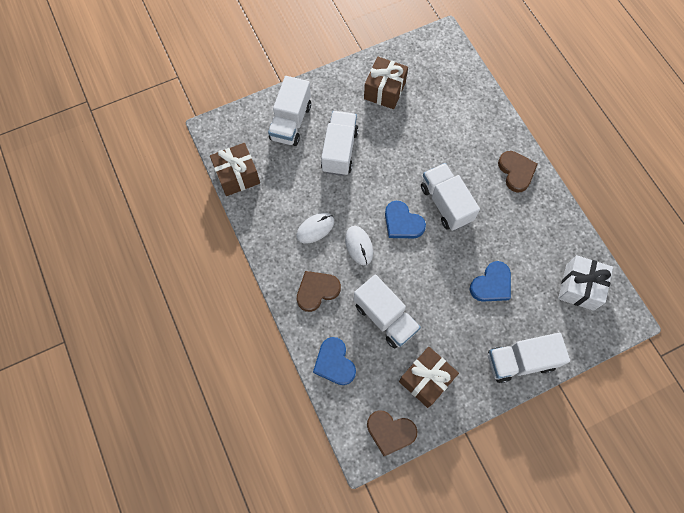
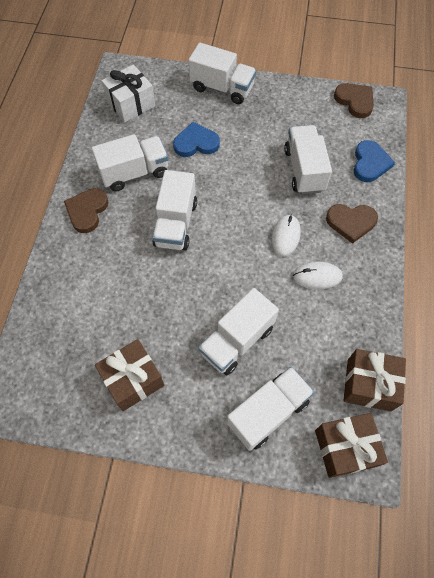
camera: 145 degrees left, 5 degrees down
blue heart [385,201,426,238] -> none
brown gift [399,347,459,408] -> brown gift moved to [315,413,388,478]
none -> white truck [92,134,168,192]

